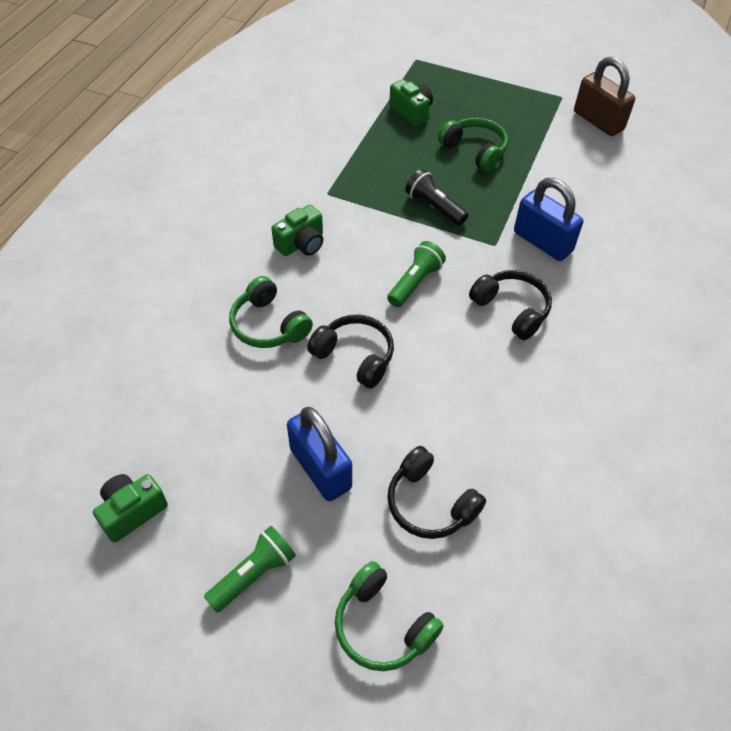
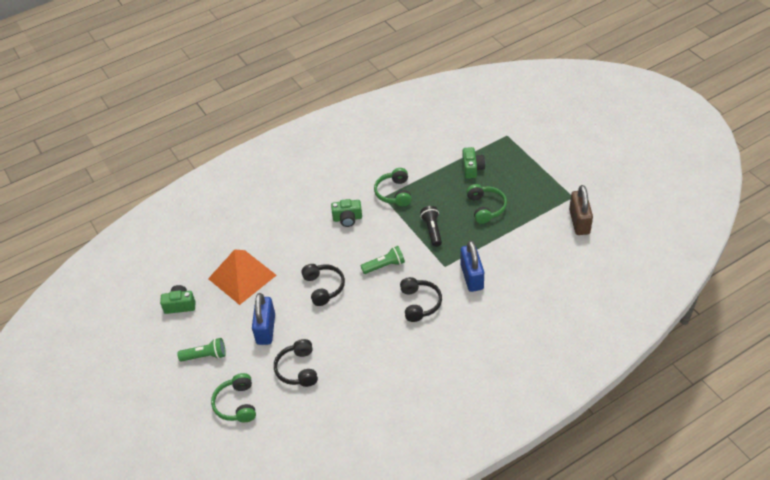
camera: 40 degrees right, 5 degrees down
green headphones [229,276,313,348] -> green headphones moved to [374,168,412,206]
none -> orange pyramid [208,249,277,305]

